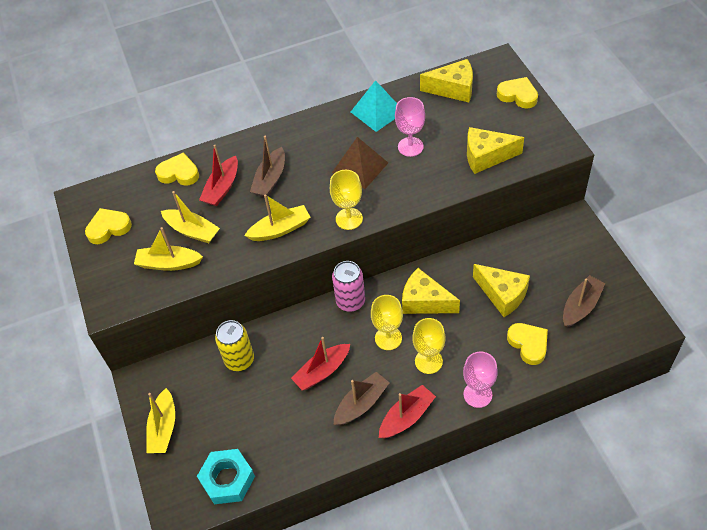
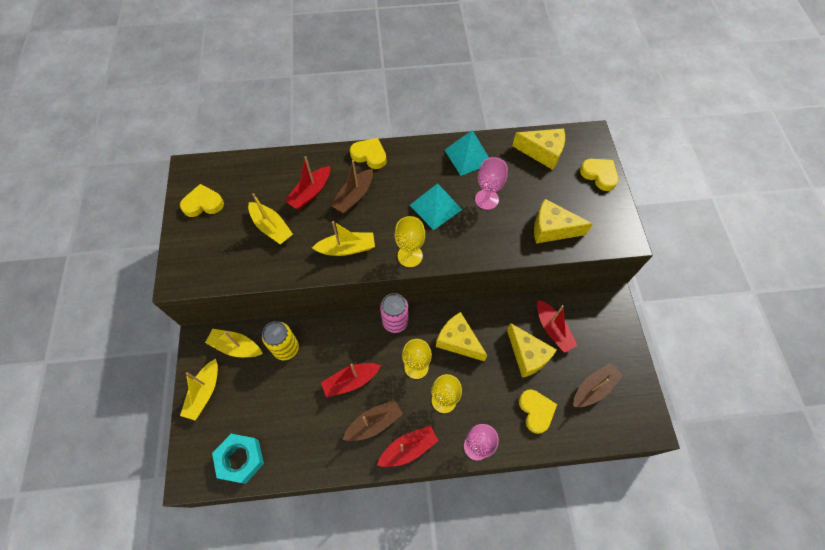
camera: 10 degrees right, 10 degrees up
yellow boat [134,227,203,271] -> yellow boat moved to [205,329,263,357]
yellow heart [155,153,199,186] -> yellow heart moved to [350,138,387,169]
brown pyramid [332,137,388,189] -> turquoise pyramid [410,183,462,230]
none -> red boat [537,300,577,353]

